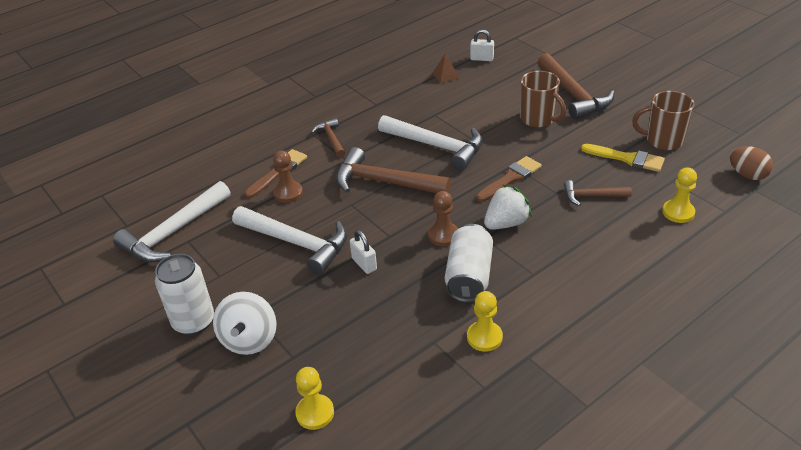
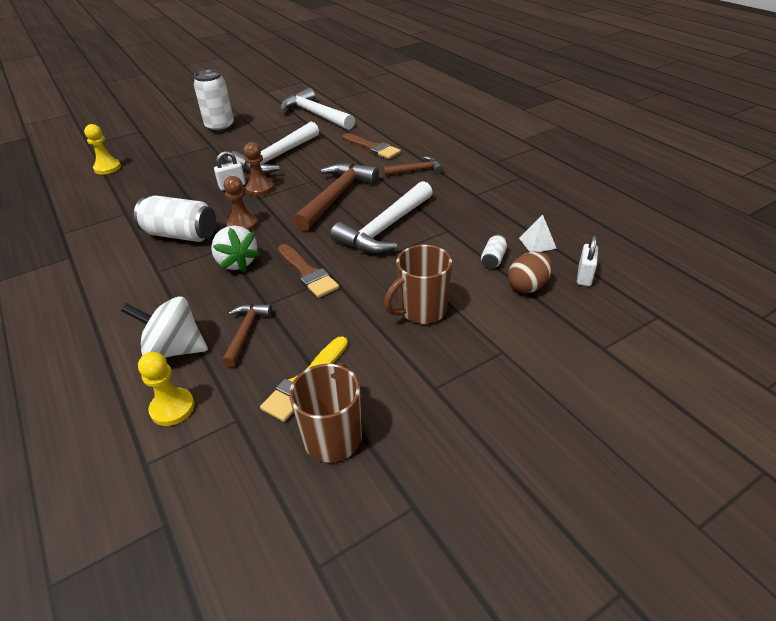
camera: 95 degrees right, 0 degrees up
white spinning top [213,292,277,355] -> white spinning top moved to [121,296,208,358]
brown pawn [273,150,303,203] -> brown pawn moved to [244,142,274,196]
brown pyramid [432,53,459,83] -> white pyramid [519,214,557,252]
yellow pawn [467,291,503,352] -> none
brown hammer [537,53,614,119] -> none
brown egg [730,146,773,180] -> brown egg moved to [508,252,552,293]
none -> white can [481,235,507,268]

